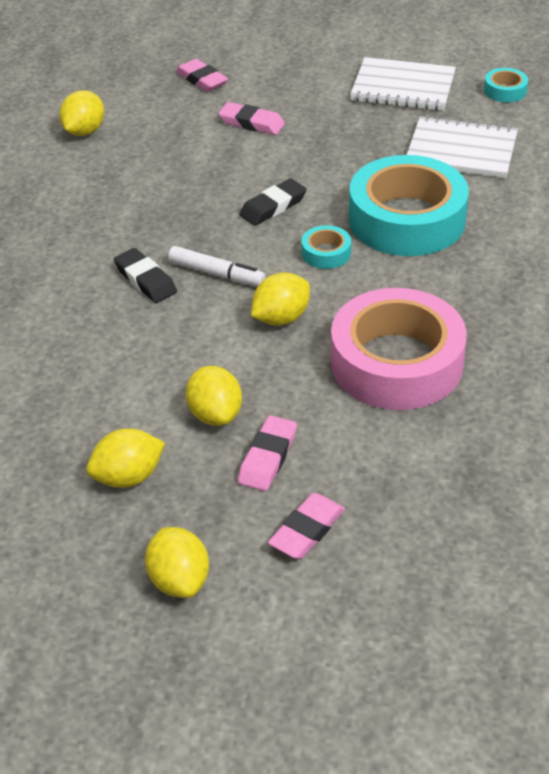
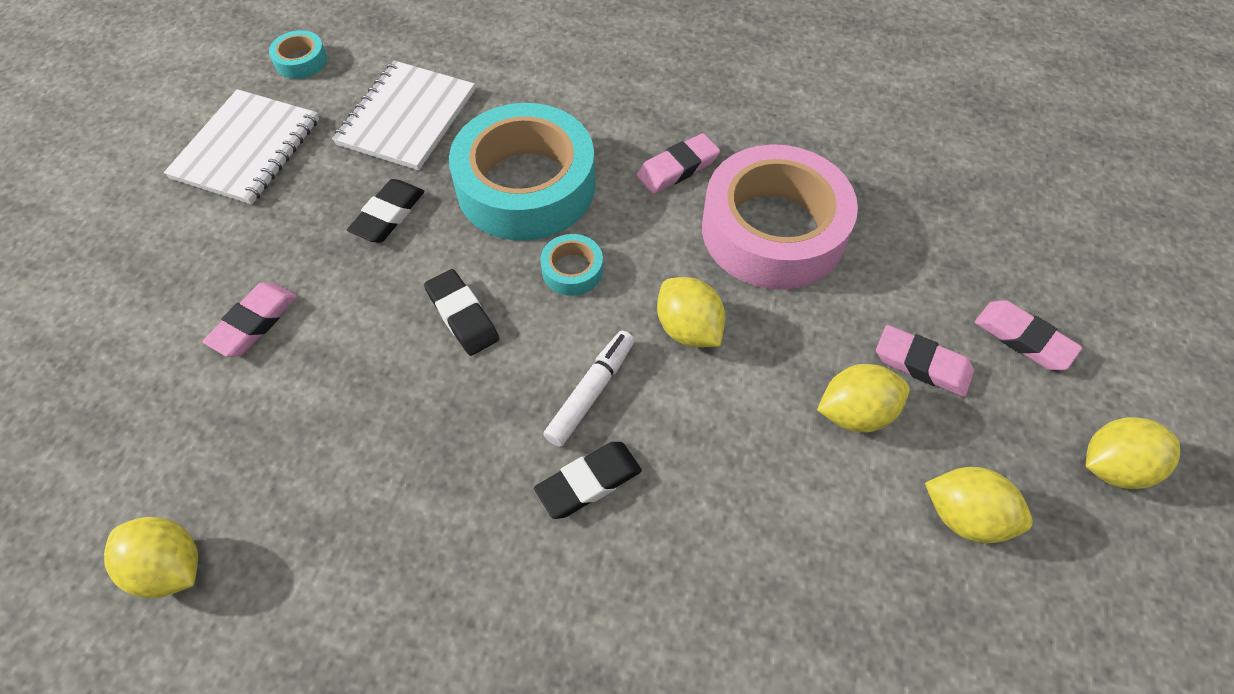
camera: 85 degrees left, 15 degrees up
yellow lemon [86,429,165,488] -> yellow lemon turned 45 degrees counterclockwise [925,467,1033,543]
pink eraser [176,59,228,92] -> pink eraser moved to [637,133,720,194]
none -> black eraser [347,179,424,243]

